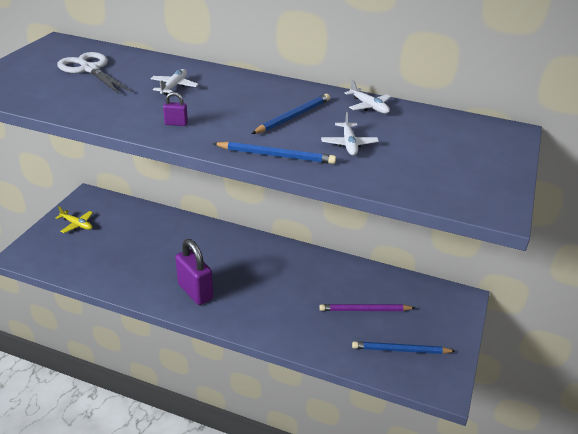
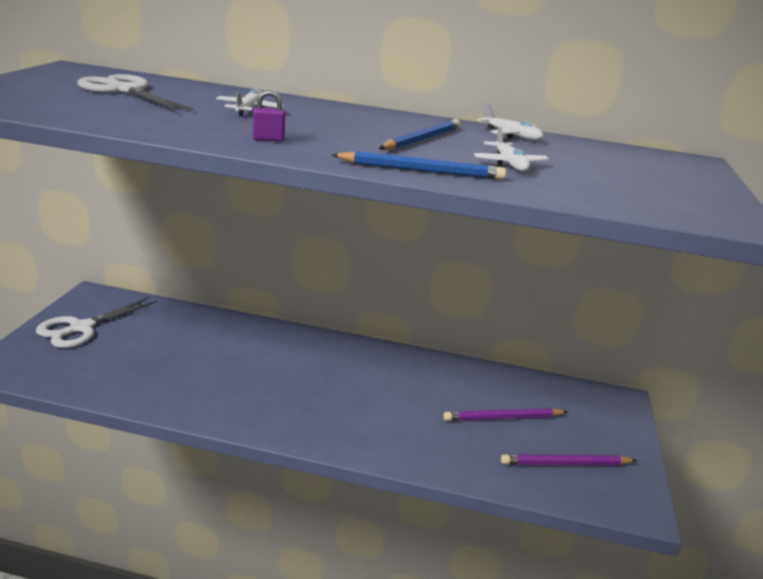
camera: 10 degrees left, 10 degrees down
yellow plane [56,207,93,233] -> white scissors [36,297,157,348]
purple padlock [175,239,213,305] -> none
blue pencil [352,341,455,354] -> purple pencil [501,454,637,465]

